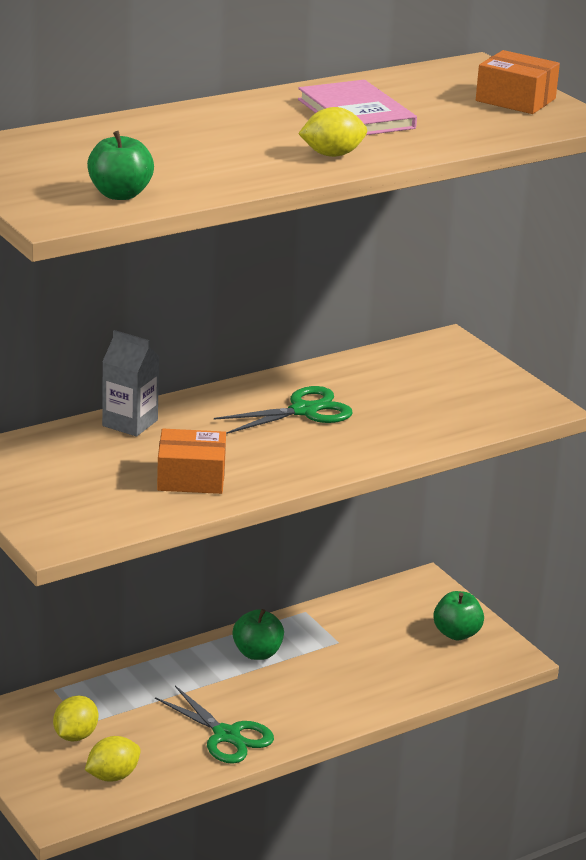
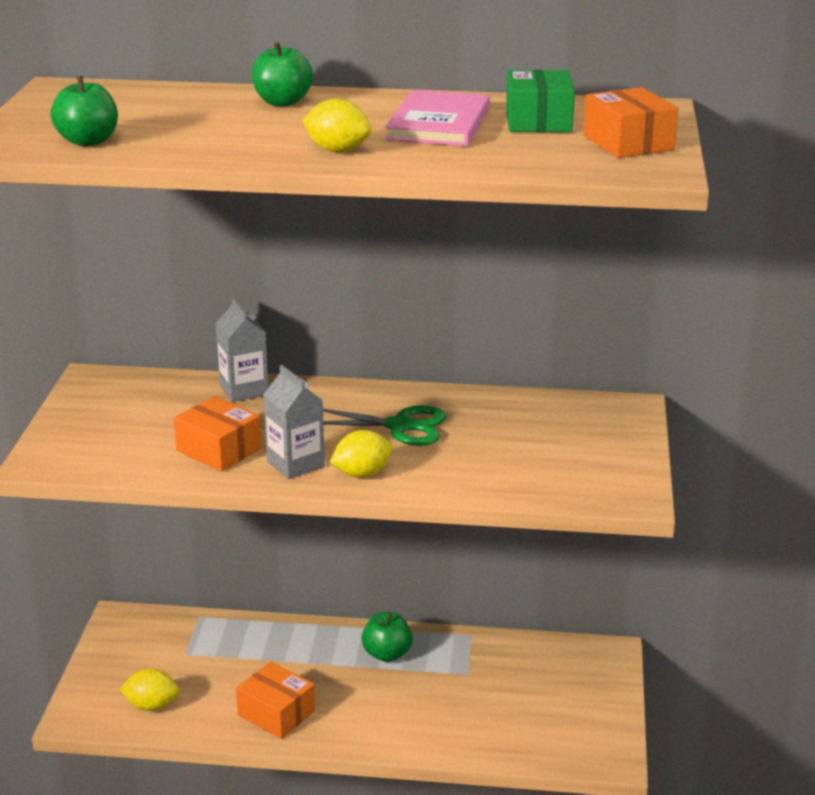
camera: 40 degrees right, 0 degrees up
yellow lemon [53,696,98,741] -> yellow lemon moved to [330,430,392,478]
green scissors [155,686,274,764] -> orange box [236,662,315,739]
green apple [433,591,484,640] -> green apple moved to [252,42,313,106]
none -> grey carton [263,365,325,479]
none -> green box [506,70,575,132]

